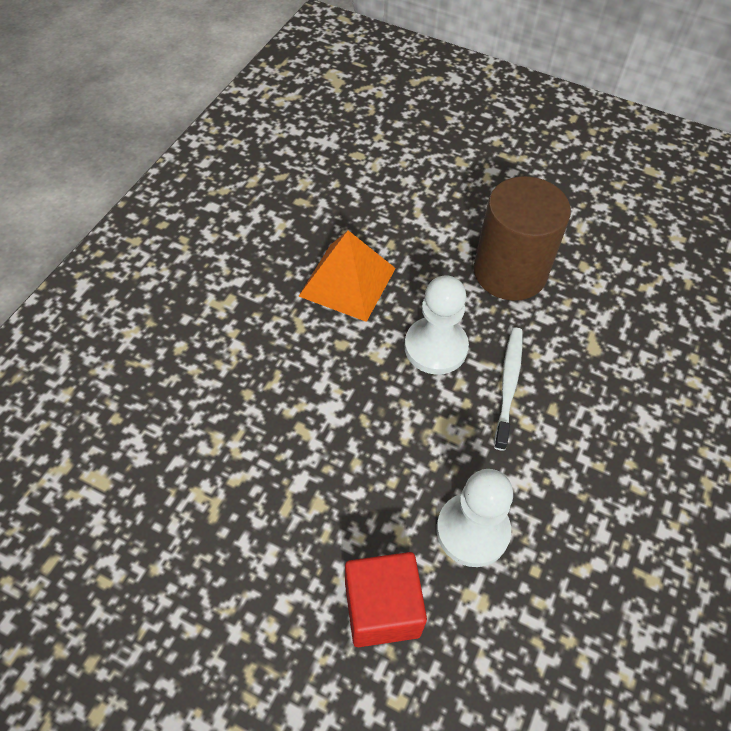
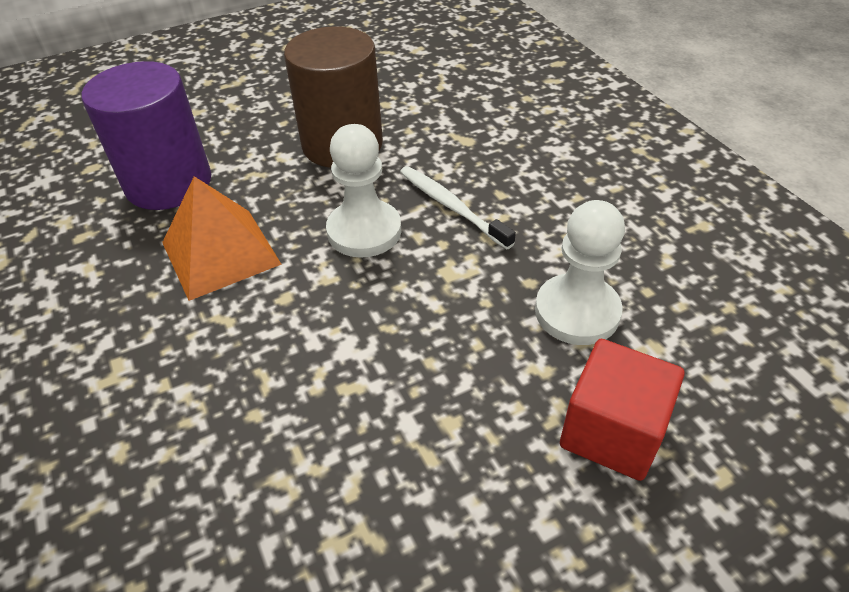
camera: 50 degrees left, 10 degrees down
none -> purple cylinder [82,61,211,210]

